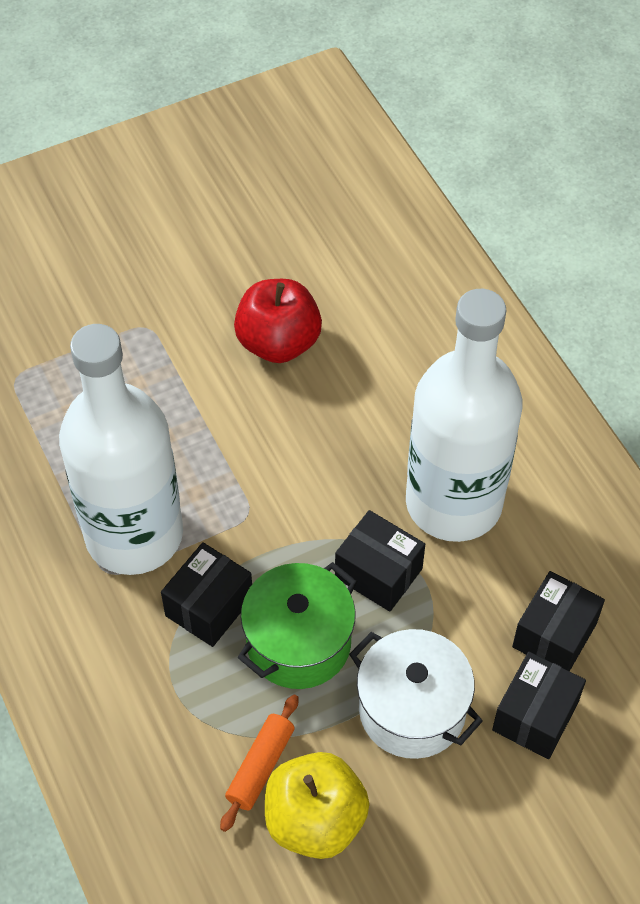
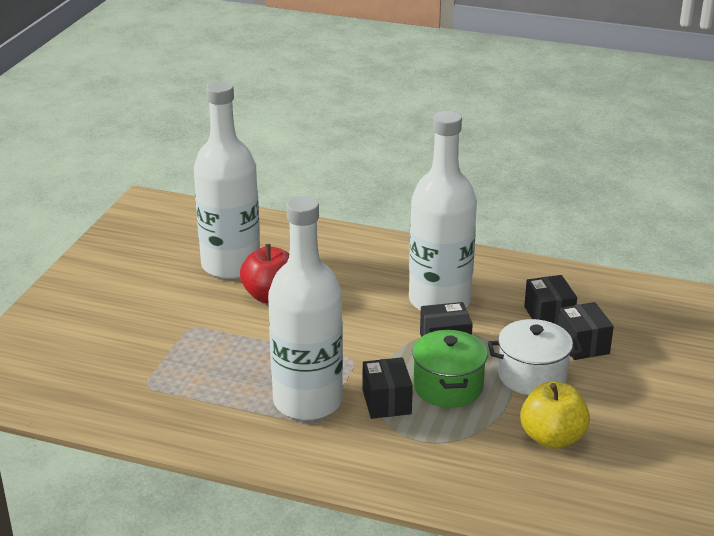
camera: 45 degrees left, 25 degrees down
orange rolling pin [220,694,298,832] -> none
none -> white bottle [194,81,260,279]

